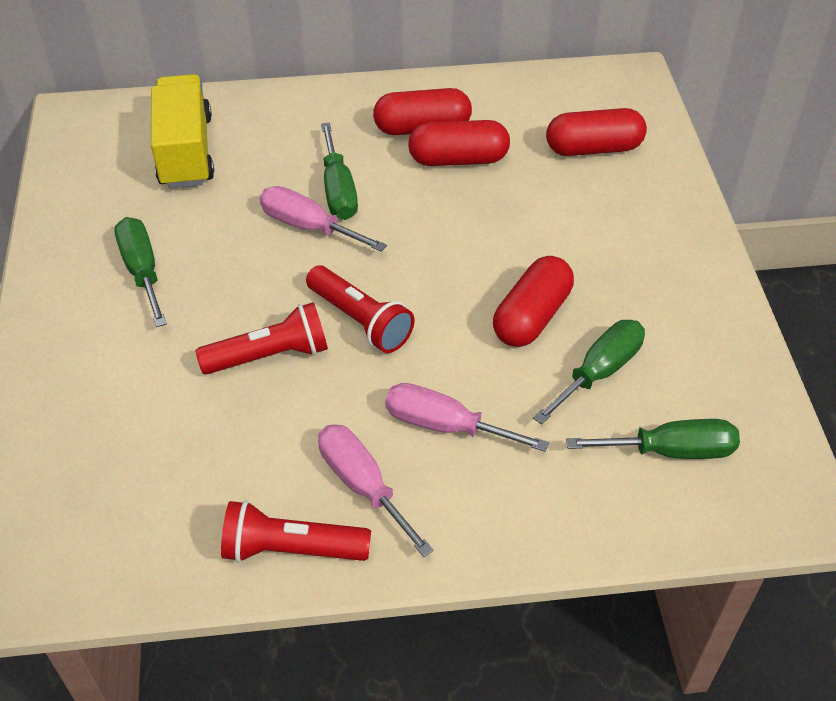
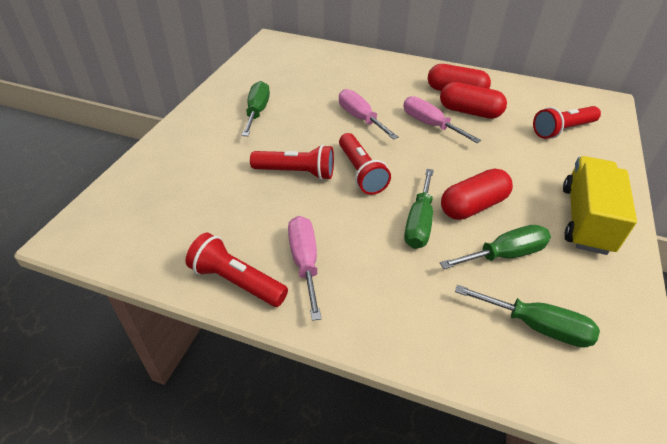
camera: 25 degrees right, 5 degrees down
yellow truck [151,74,214,188] -> yellow truck moved to [563,156,637,255]
green screwdriver [321,122,358,220] -> green screwdriver moved to [404,169,434,249]
pink screwdriver [385,383,549,452] -> pink screwdriver moved to [403,96,481,143]
red capsule [546,108,647,156] -> red flashlight [533,106,601,139]

